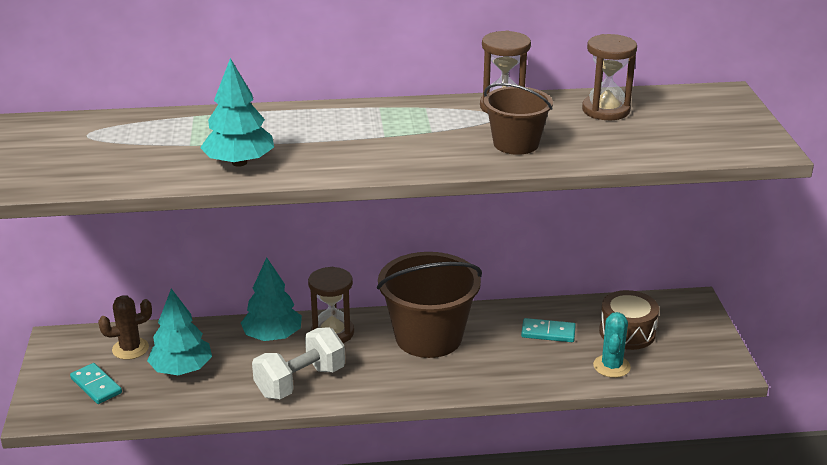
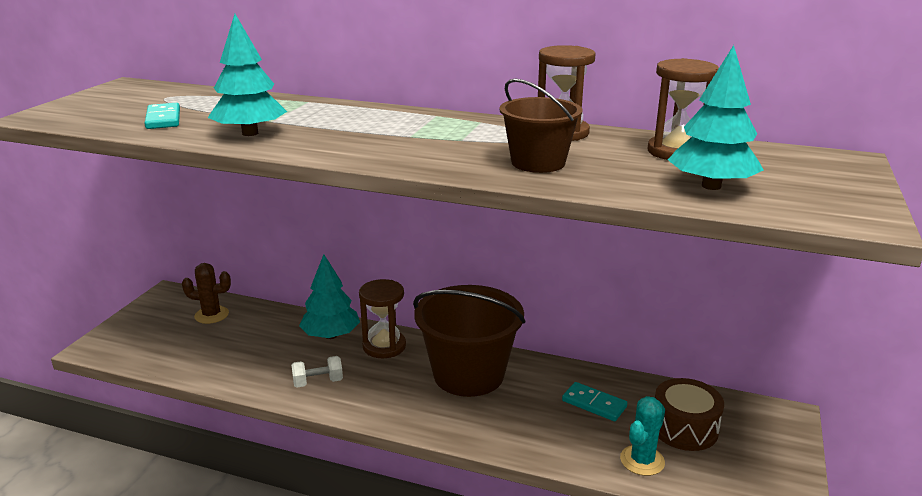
camera: 25 degrees right, 5 degrees down
turquoise domino [70,363,122,404] -> turquoise domino moved to [145,103,180,129]
turquoise tree [147,289,212,375] -> turquoise tree moved to [668,45,764,190]
white dumbbell [252,327,345,399] -> white dumbbell [291,356,343,388], size x0.55

